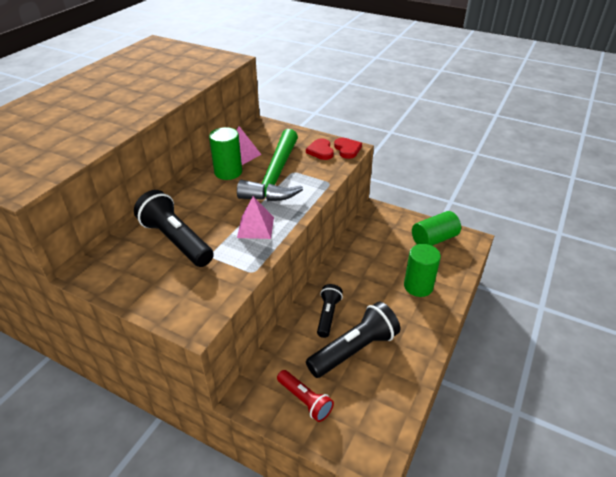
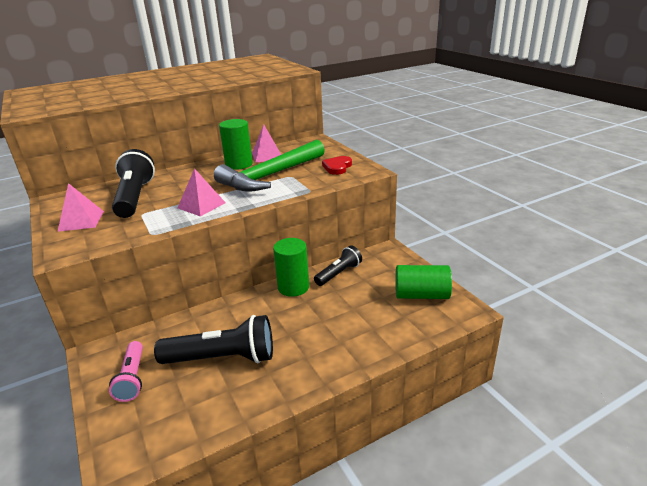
camera: 35 degrees right, 10 degrees down
red flashlight [277,370,334,422] -> pink flashlight [109,341,143,402]
black flashlight [317,284,343,338] -> black flashlight moved to [314,245,362,286]
red heart [334,138,362,159] -> none
green cylinder [404,244,441,297] -> green cylinder moved to [273,238,309,297]
none -> pink pyramid [58,183,104,232]

